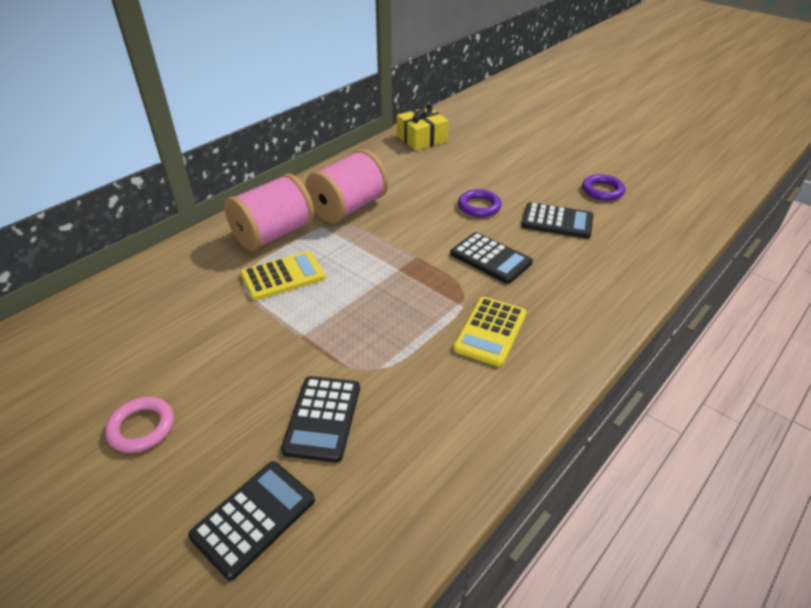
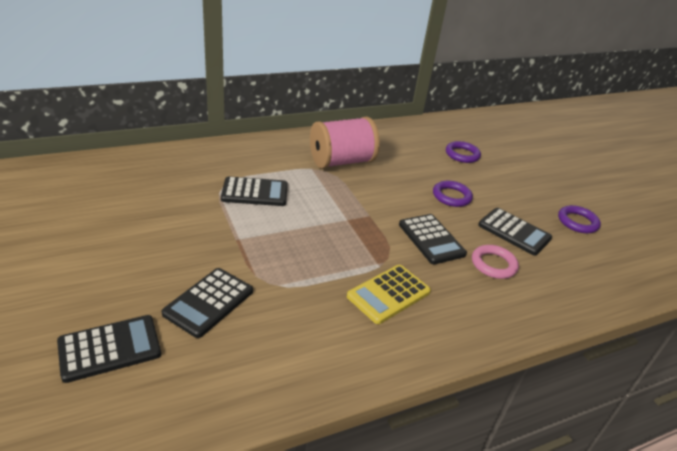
camera: 20 degrees right, 5 degrees down
pink ring [105,397,174,453] -> pink ring moved to [472,245,519,279]
pink spool [224,173,314,251] -> none
yellow calculator [241,251,325,301] -> black calculator [221,176,288,206]
yellow gift [397,103,449,151] -> none
none -> purple ring [446,141,481,163]

